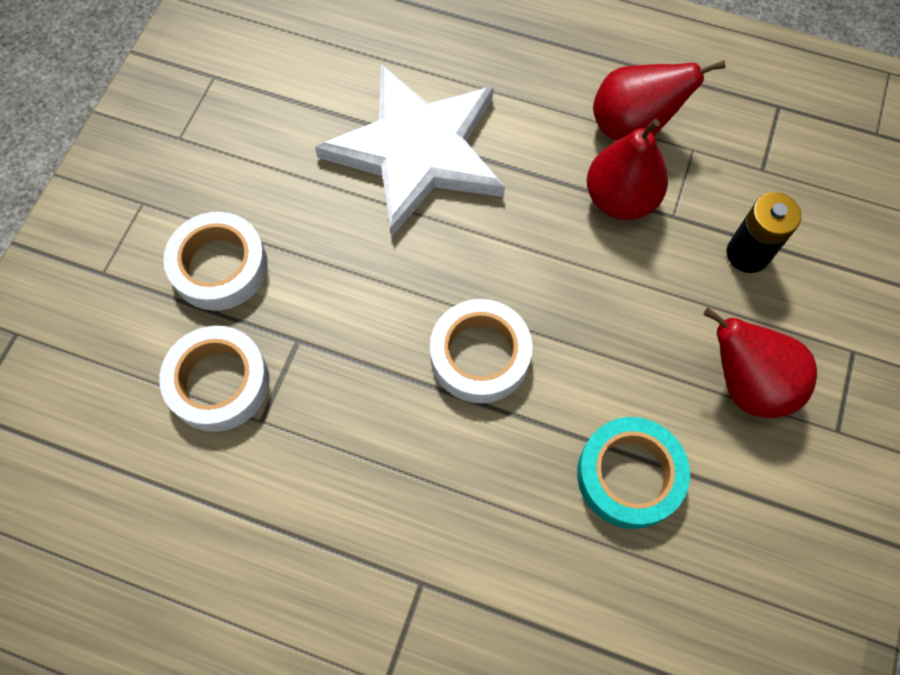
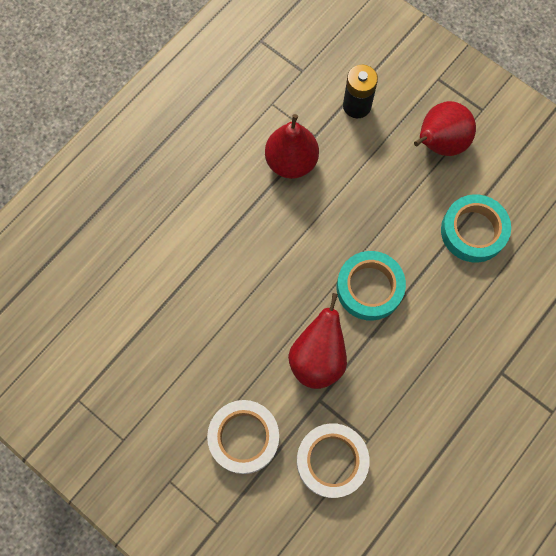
camera: 70 degrees left, 5 degrees up
white star [315,64,505,237] -> none
white tape [430,299,532,403] -> turquoise tape [337,251,406,321]
red pear [593,60,725,141] -> red pear moved to [288,293,347,389]

